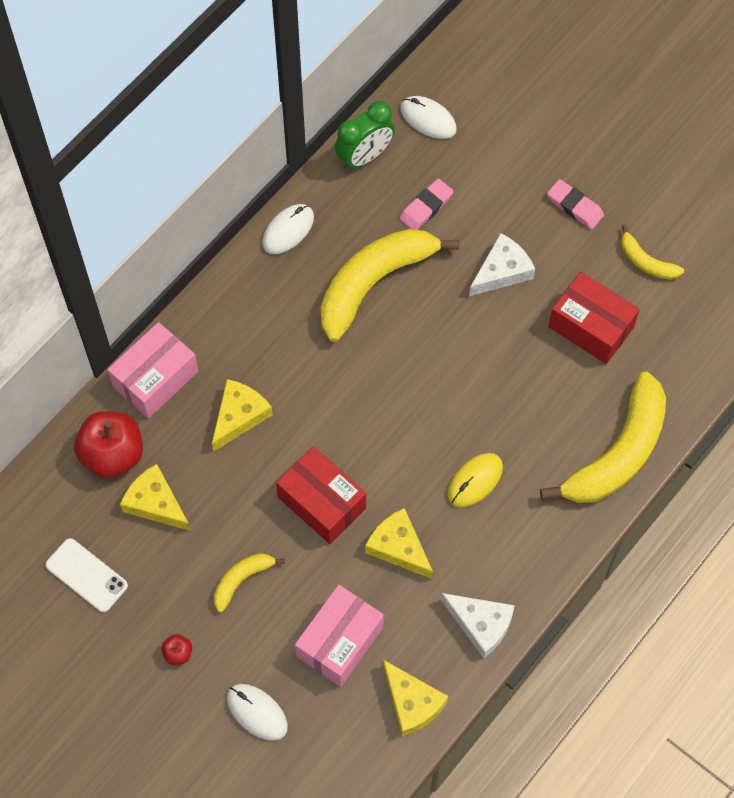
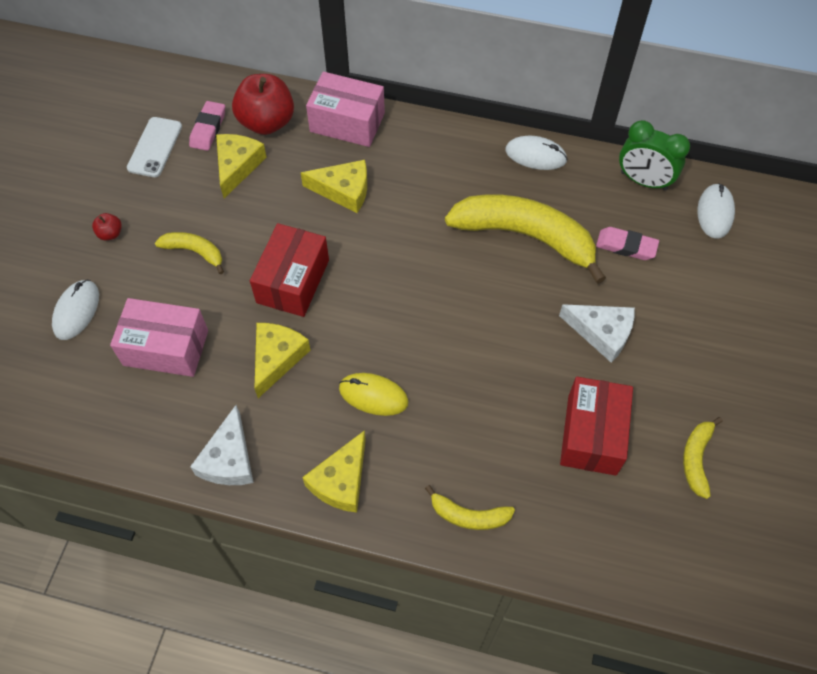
camera: 65 degrees right, 5 degrees down
yellow cheese [383,660,448,736] -> yellow cheese moved to [302,430,366,513]
yellow banana [540,371,666,503] -> yellow banana [425,485,515,530], size x0.47
pink eraser [547,179,604,229] -> pink eraser moved to [189,101,225,151]

